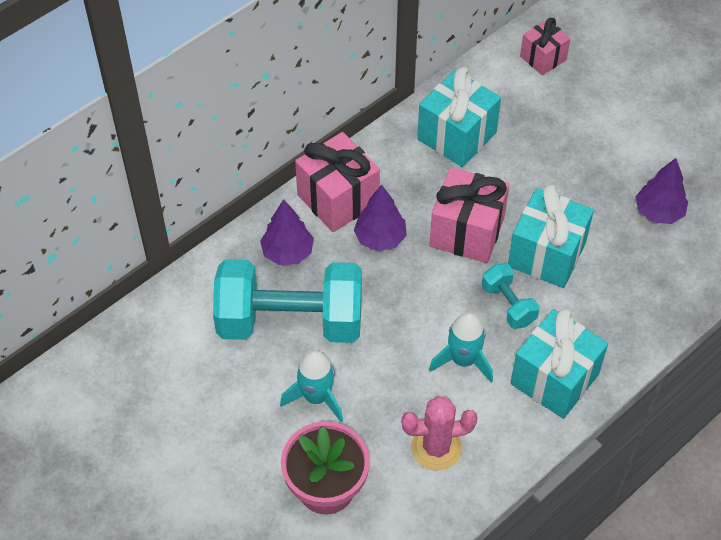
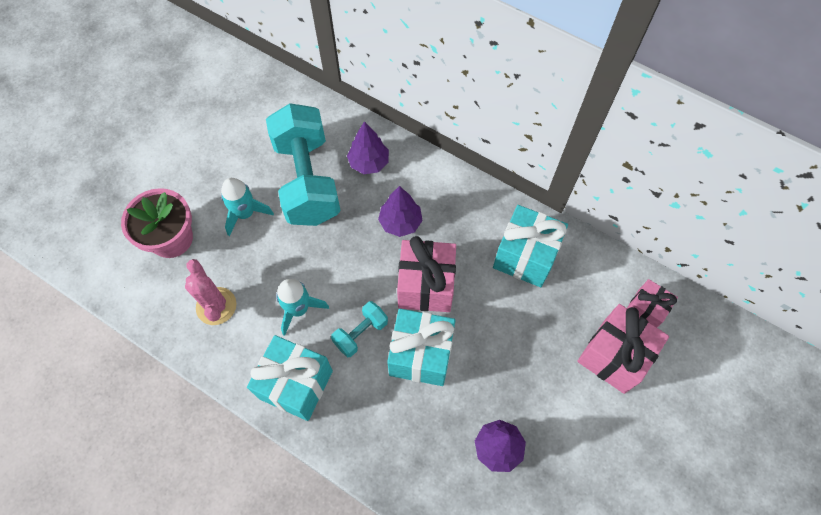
camera: 75 degrees right, 10 degrees up
pink gift [295,132,380,232] -> pink gift moved to [577,304,669,394]

